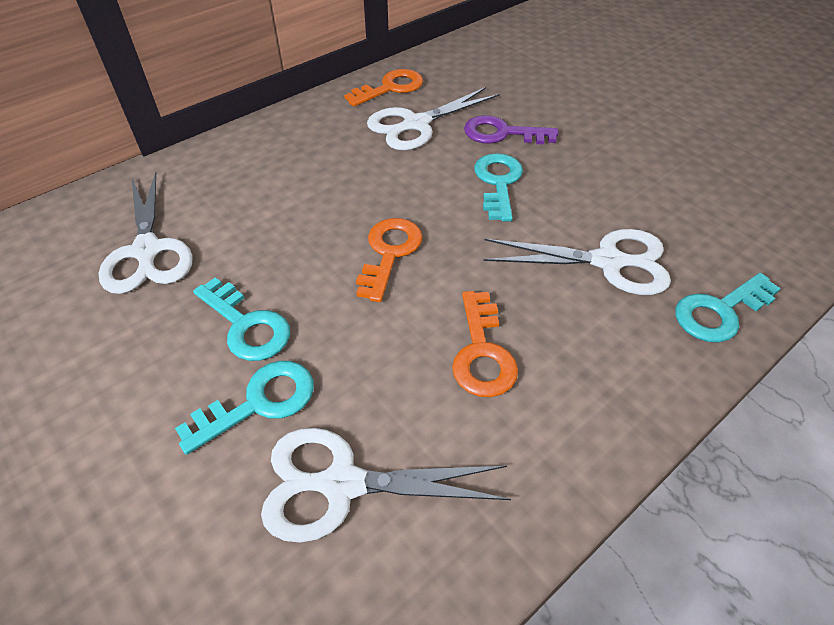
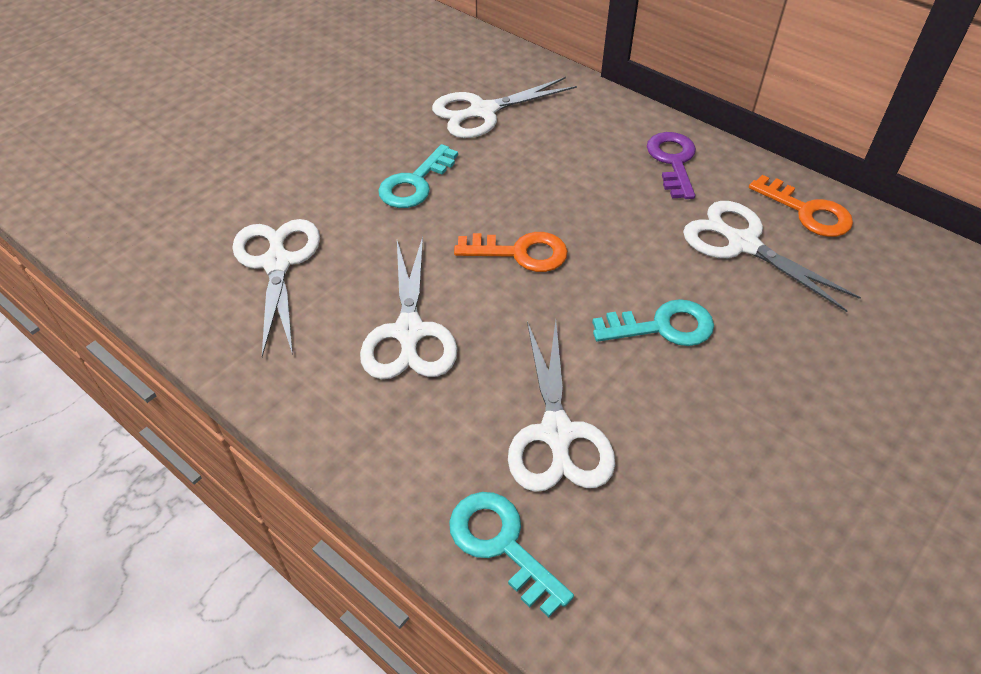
camera: 80 degrees right, 0 degrees up
turquoise key [175,361,314,455] -> none
orange key [452,291,518,397] -> white scissors [360,236,457,379]
purple key [464,115,558,144] -> purple key moved to [647,132,696,199]

